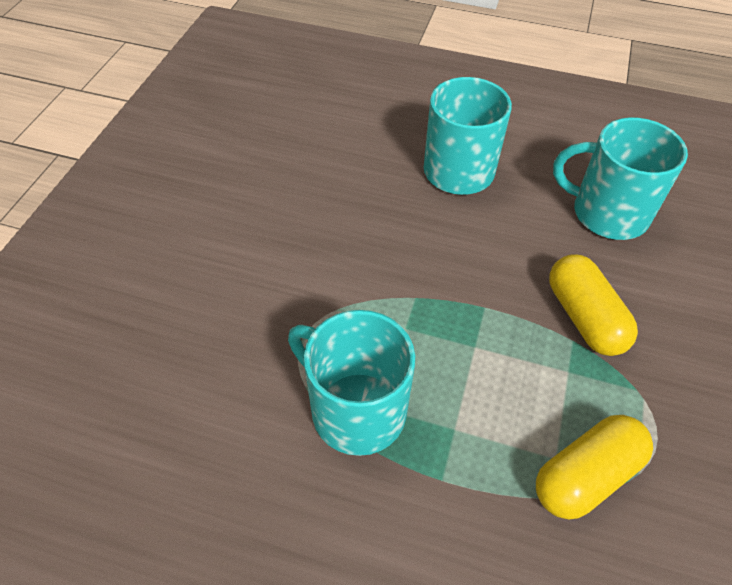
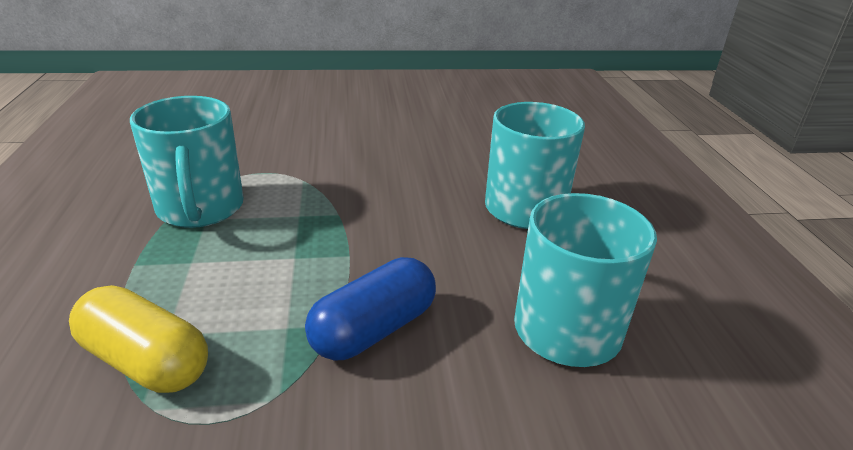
camera: 65 degrees right, 20 degrees down
turquoise mug [288,310,415,456] -> turquoise mug turned 150 degrees clockwise [130,96,244,228]
yellow capsule [549,254,638,356] -> blue capsule [305,257,436,361]

